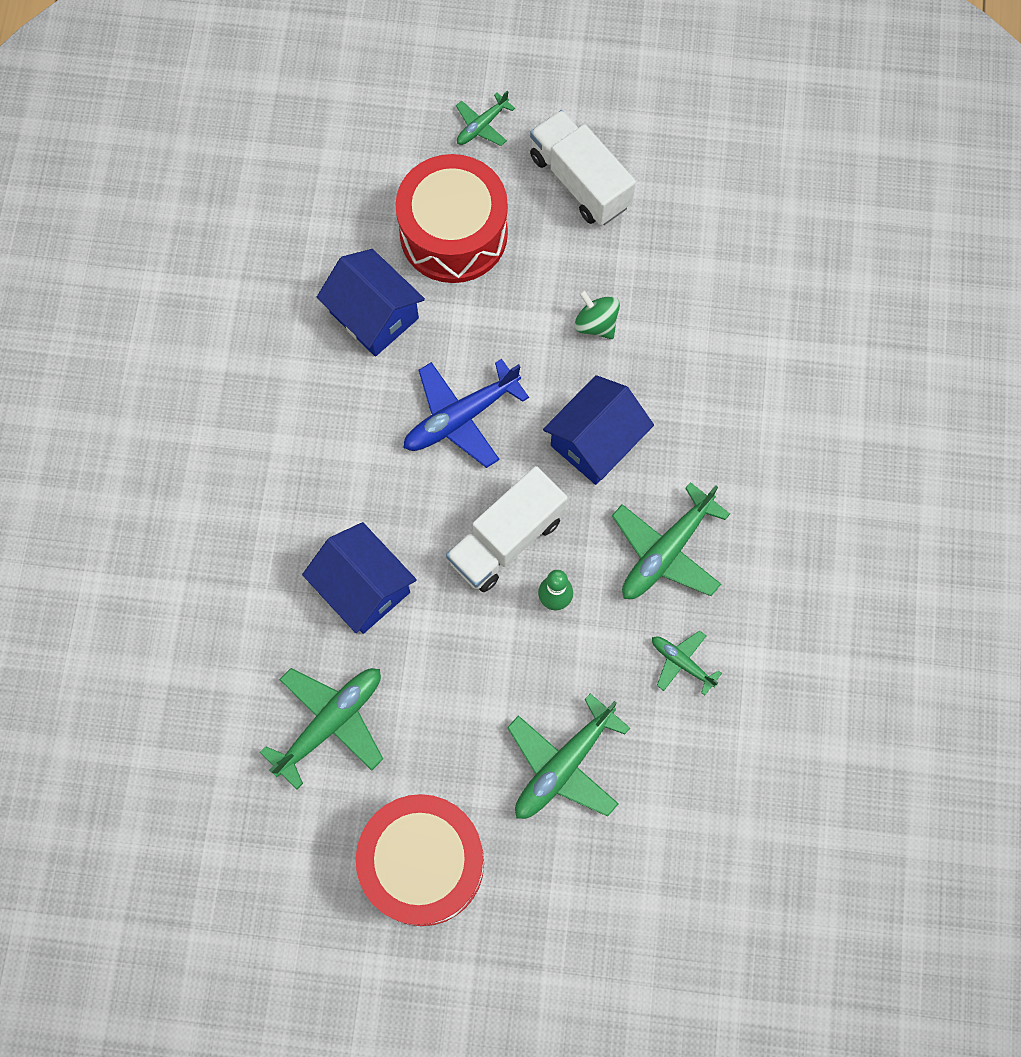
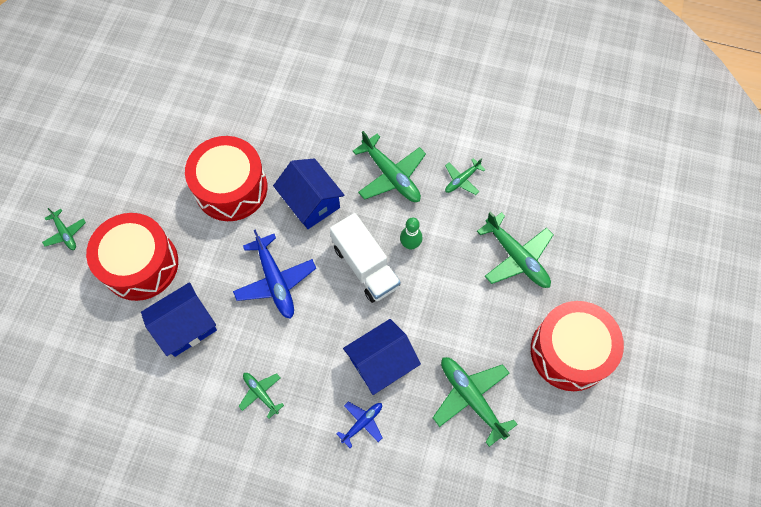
camera: 80 degrees left, 5 degrees down
white truck [530,110,636,225] -> none
green spinning top [574,290,620,339] -> red drum [185,136,267,221]
none -> green plane [239,373,284,418]
none -> blue plane [336,402,382,448]

